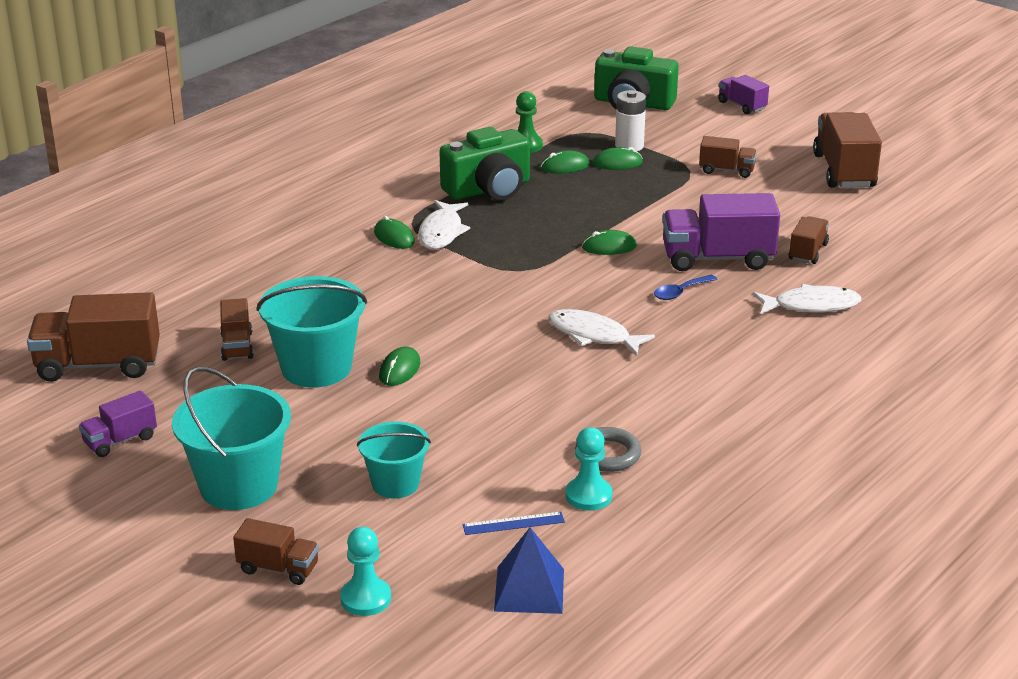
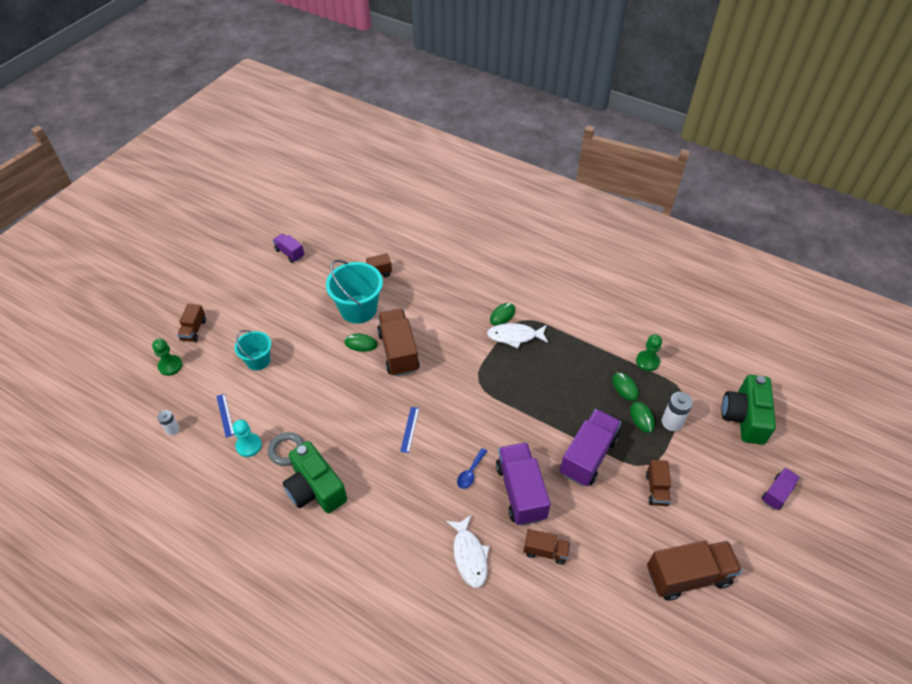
camera: 80 degrees right, 20 degrees up
brown truck [27,292,160,382] -> brown truck moved to [377,309,420,377]
turquoise bucket [172,367,291,510] -> none
turquoise pawn [340,527,391,616] -> green pawn [152,339,182,376]
green camera [439,127,530,201] -> green camera moved to [283,441,347,513]
blue pyramid [494,527,564,614] -> white battery [157,410,180,435]
white fish [548,309,655,356] -> blue ruler [400,407,419,453]
green mouse [582,230,637,255] -> none
blue spoon [654,275,717,300] -> blue spoon turned 105 degrees counterclockwise [457,448,487,489]
none -> purple truck [560,409,621,486]

